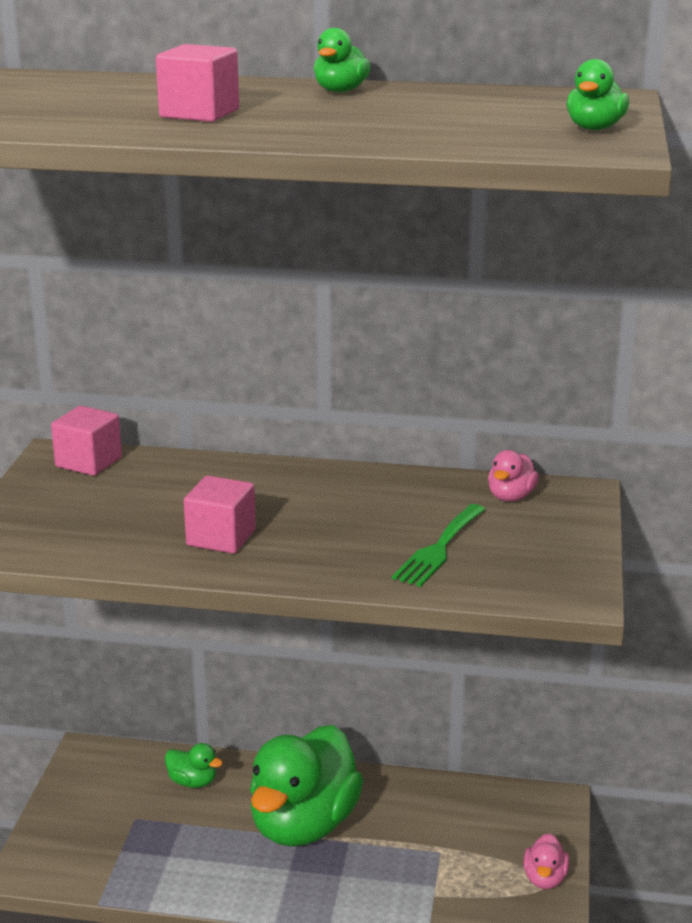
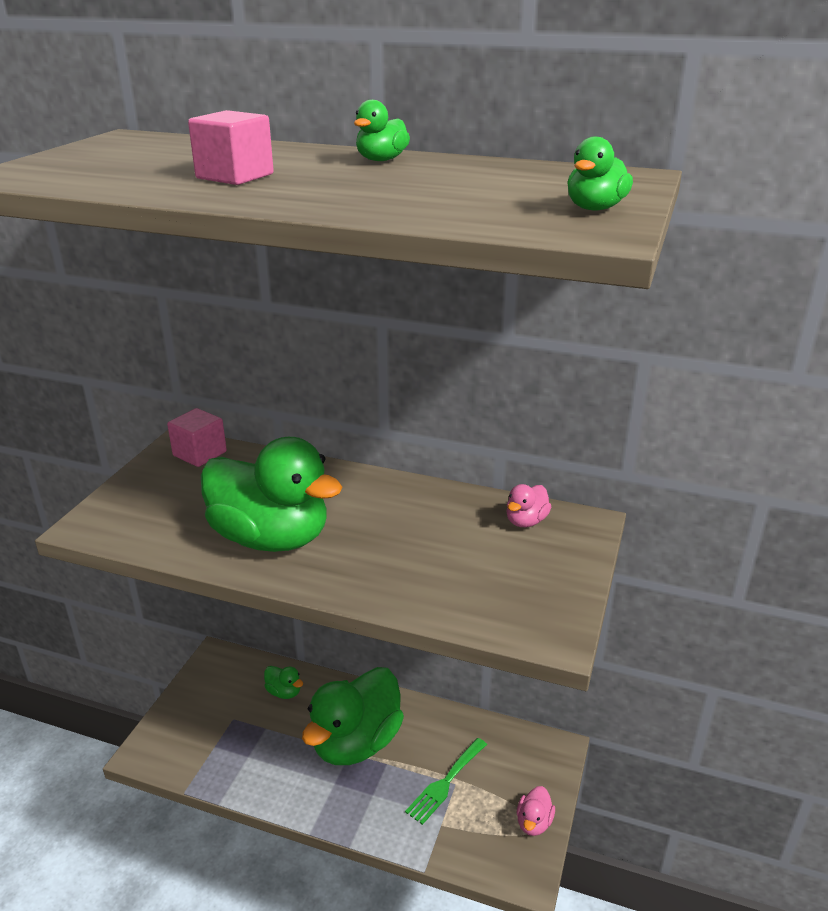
camera: 10 degrees right, 5 degrees up
pink cube [184,476,256,554] -> green duck [201,437,342,552]
green fork [392,504,486,587] -> green fork moved to [405,738,487,825]

